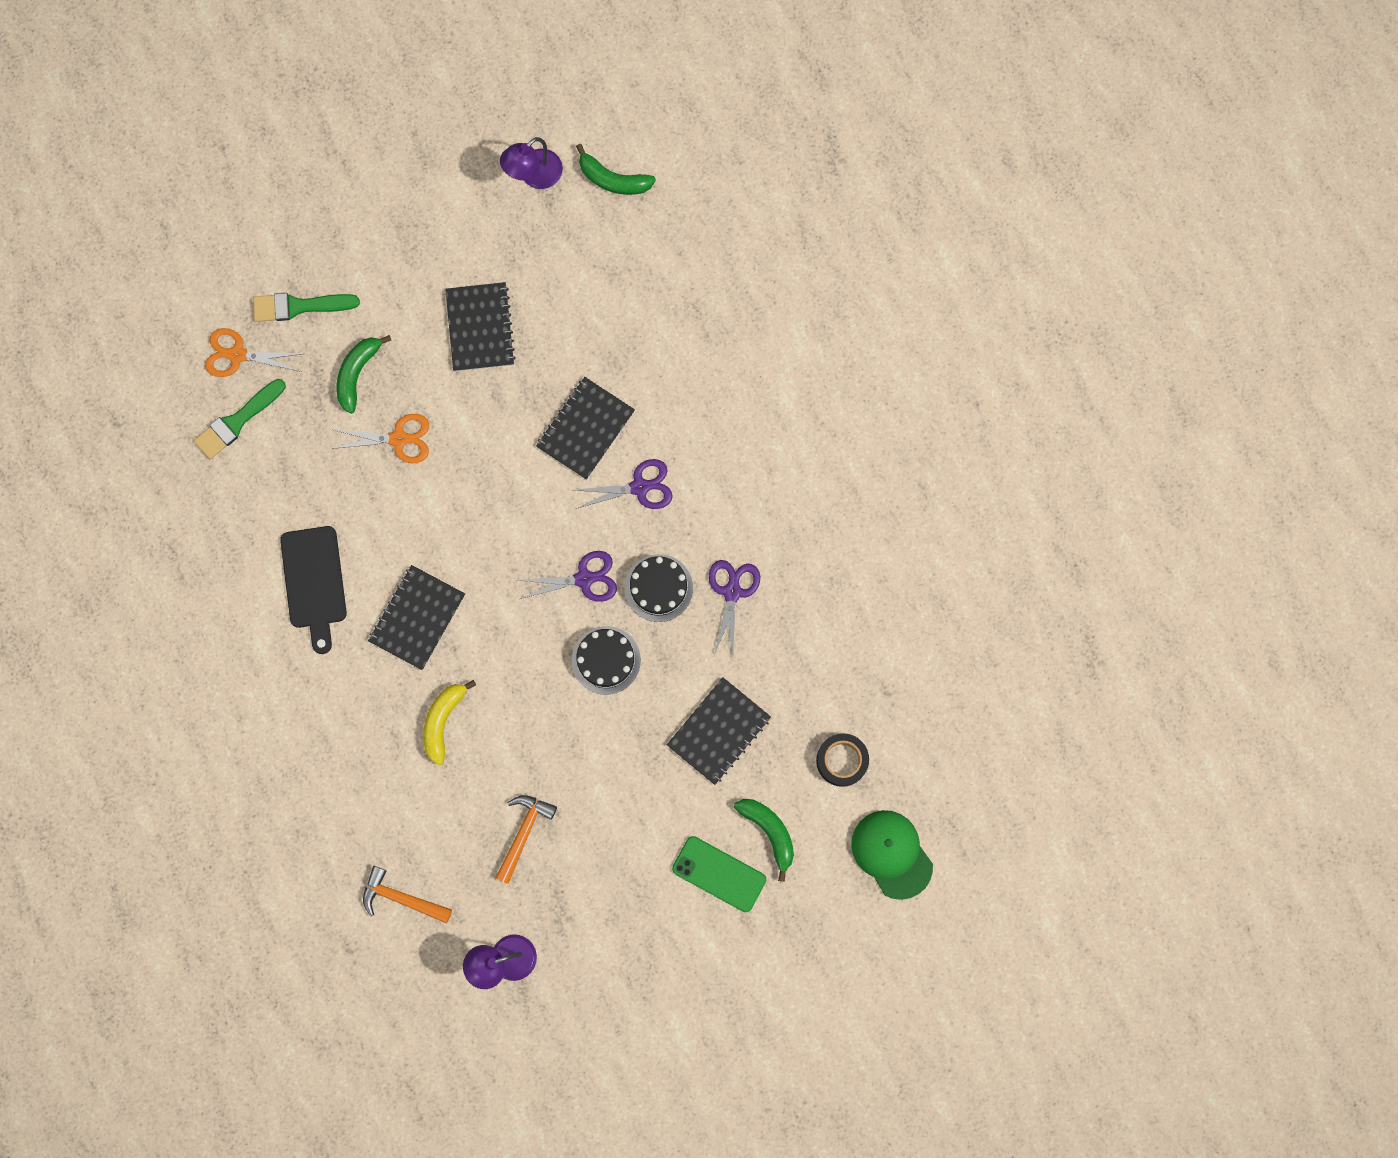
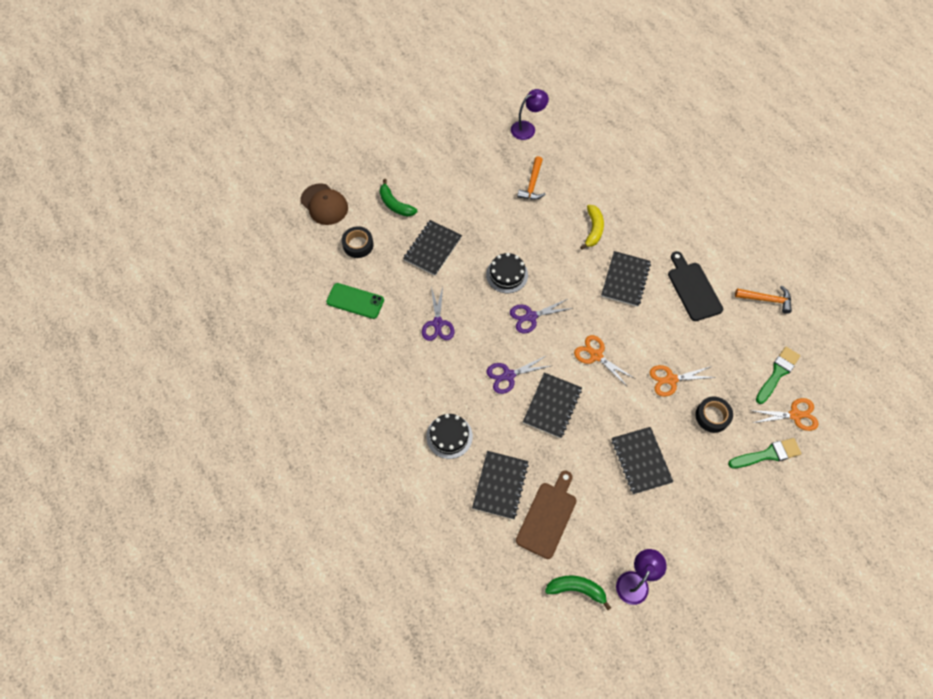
camera: 170 degrees right, 15 degrees down
green banana [336,335,391,414] -> black tape [695,397,733,433]
orange hammer [363,866,452,924] -> orange hammer moved to [735,286,792,314]
black cake [625,554,693,622] -> black cake moved to [426,414,473,459]
green phone [672,836,766,912] -> green phone moved to [326,283,384,319]
green cap [851,810,933,900] -> brown cap [300,183,348,225]
none -> black notebook [472,451,529,519]
none -> brown cutting board [516,471,577,559]
none -> orange scissors [574,335,635,386]

